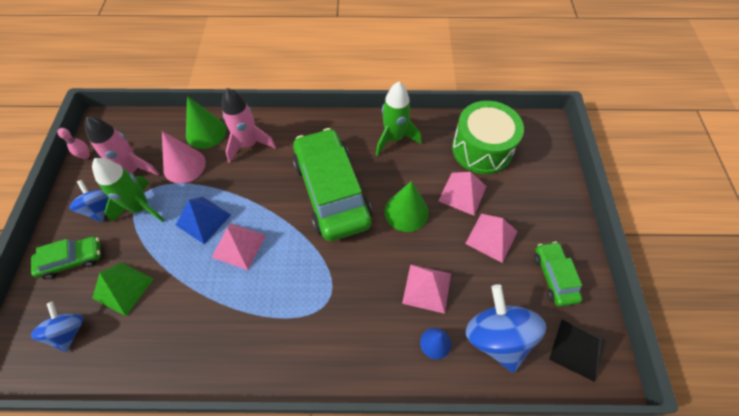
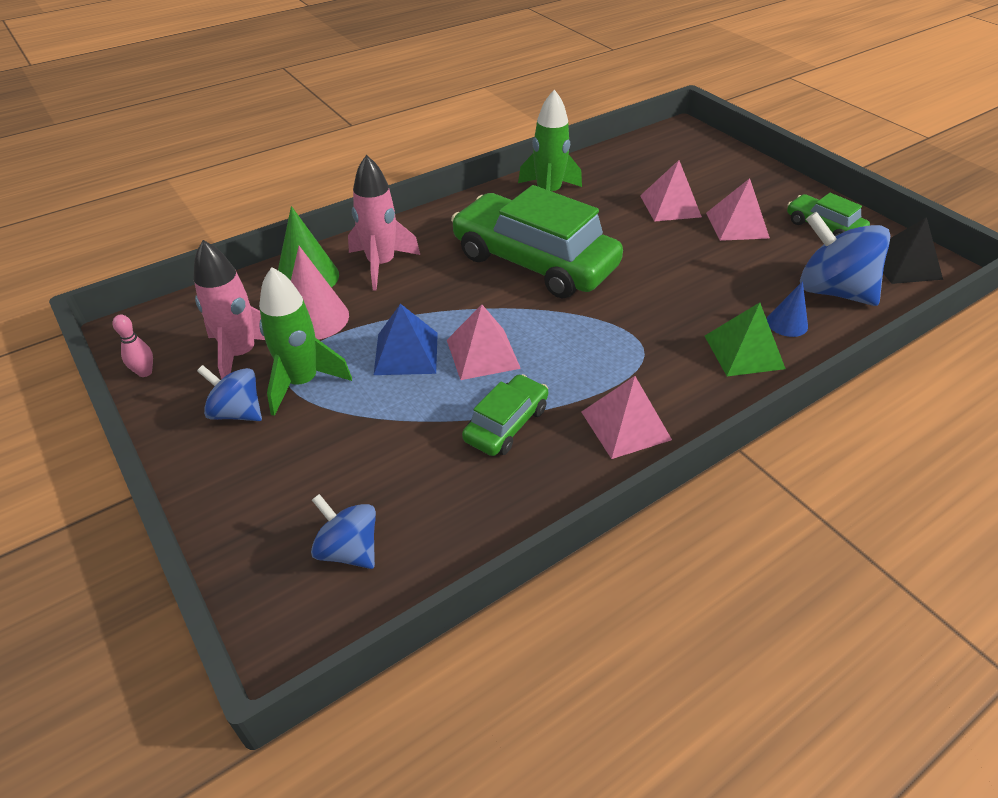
camera: 35 degrees left, 15 degrees down
green car [31,236,101,279] -> green car moved to [462,374,548,456]
green pyramid [92,262,154,316] -> green pyramid moved to [705,303,786,376]
green cone [384,181,429,232] -> none
pink pyramid [402,264,451,314] -> pink pyramid moved to [582,376,672,459]
green drum [452,101,524,174] -> none

